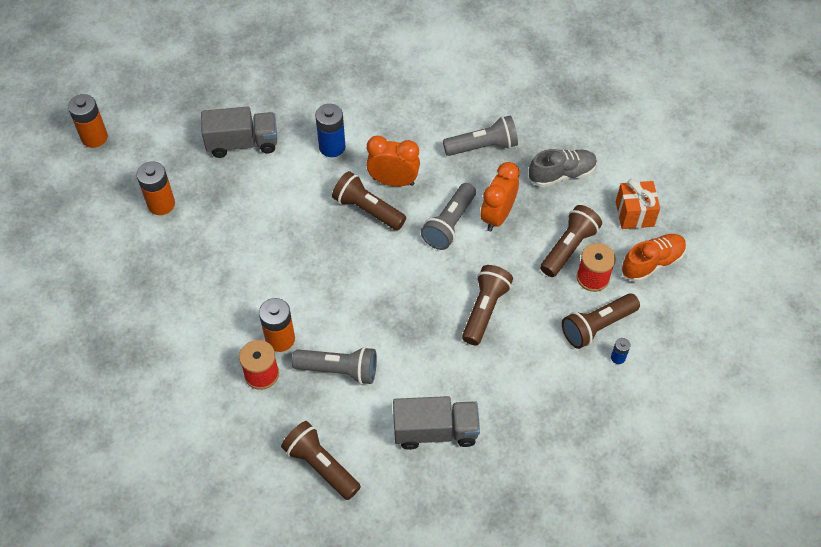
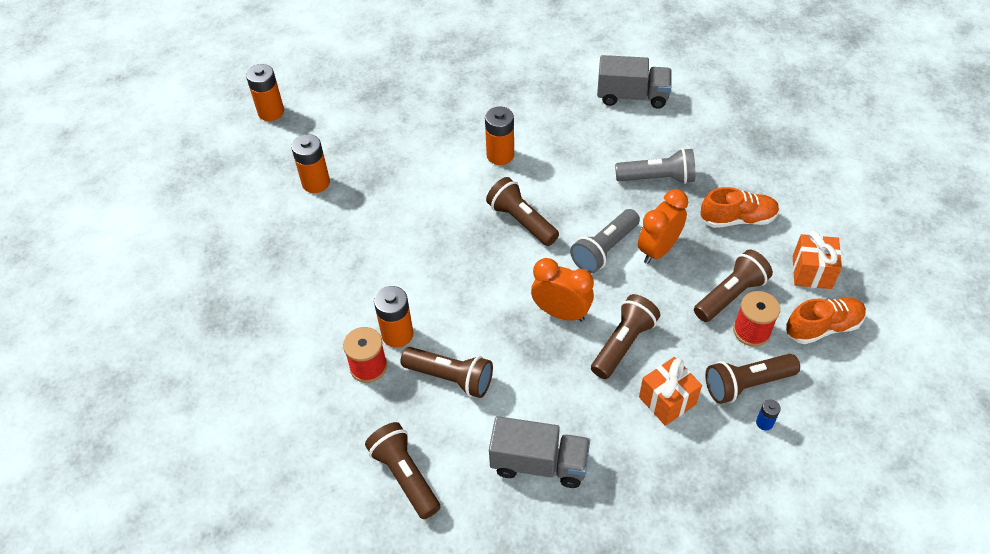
camera: 15 degrees right, 5 degrees down
grey truck [201,107,277,158] -> grey truck moved to [597,55,671,109]
grey flashlight [292,347,377,385] -> brown flashlight [401,347,493,398]
blue battery [315,104,346,157] -> orange battery [485,107,514,165]
orange clock [366,136,420,187] -> orange clock moved to [531,258,594,322]
grey shoe [529,149,597,187] -> orange shoe [701,187,779,228]
none -> orange gift [639,357,702,426]

